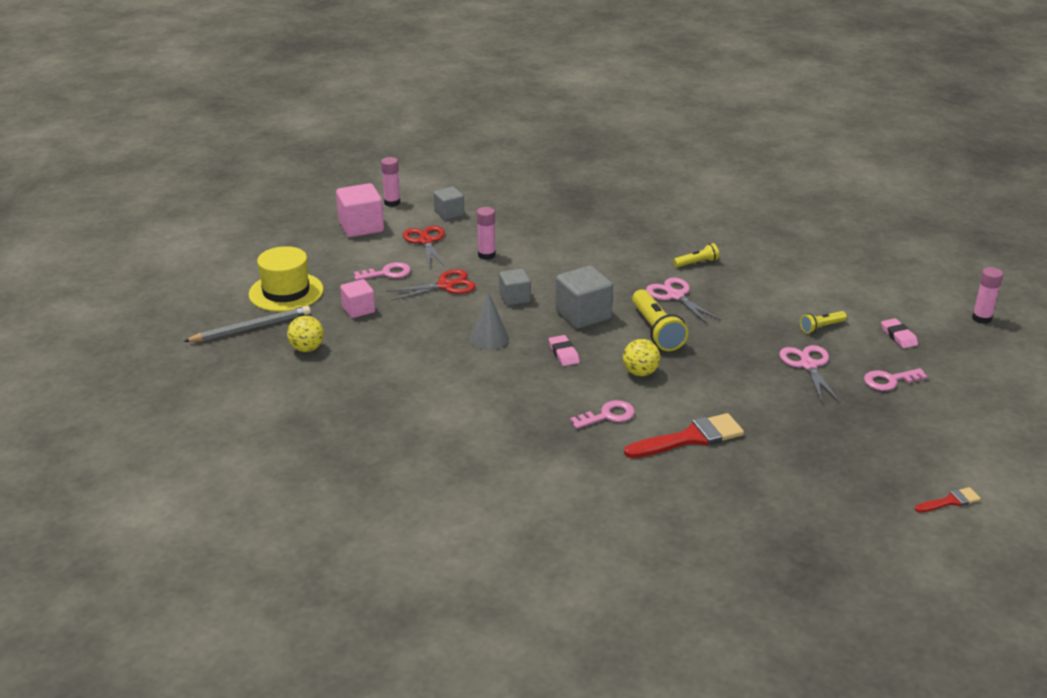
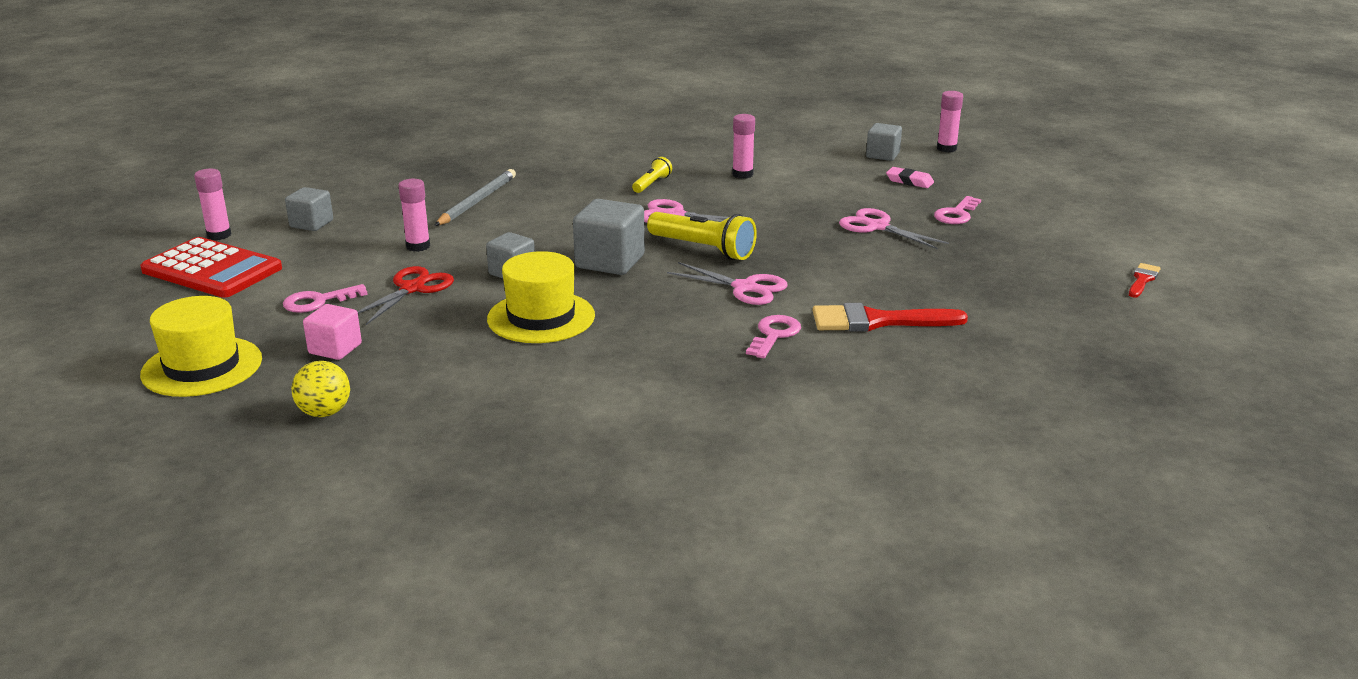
camera: 40 degrees left, 5 degrees down
grey pencil [183,306,311,342] -> grey pencil moved to [434,169,516,226]
pink cube [336,183,384,237] -> red calculator [140,237,282,298]
pink key [354,262,411,281] -> pink key turned 150 degrees counterclockwise [283,284,368,313]
red scissors [403,226,445,267] -> none
grey cone [470,292,509,350] -> yellow hat [487,251,595,343]
pink eraser [549,335,580,366] -> none
yellow ball [623,339,660,376] -> pink scissors [667,262,787,305]
red brush [624,413,744,458] -> red brush turned 120 degrees counterclockwise [812,303,968,332]
yellow flashlight [800,311,847,333] -> none
none -> pink glue stick [732,114,755,179]
none -> grey cube [866,123,902,161]

